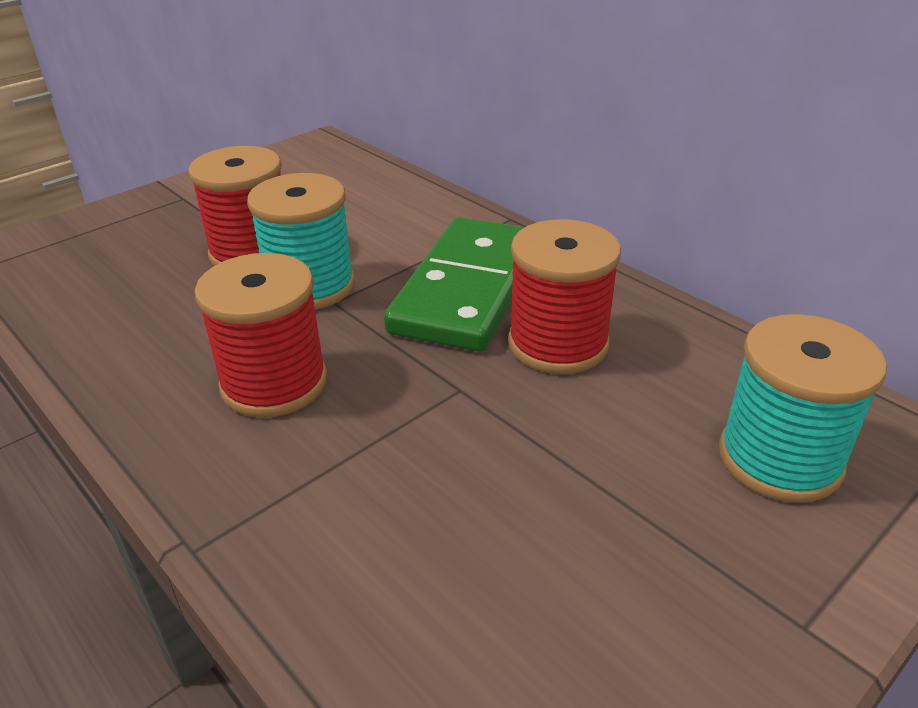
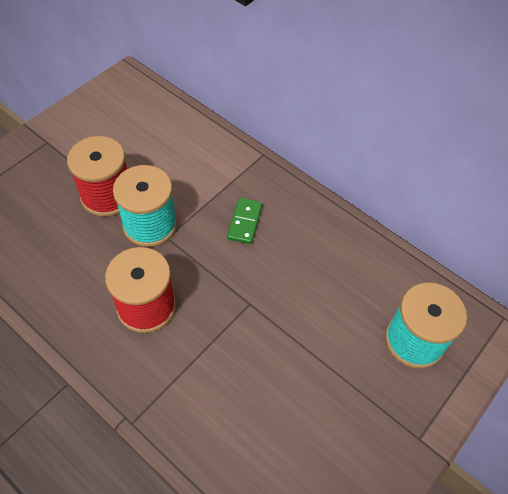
camera: 10 degrees left, 20 degrees up
green domino [384,217,525,352] -> green domino [227,198,262,244], size x0.43
red spool [508,219,621,374] -> none

